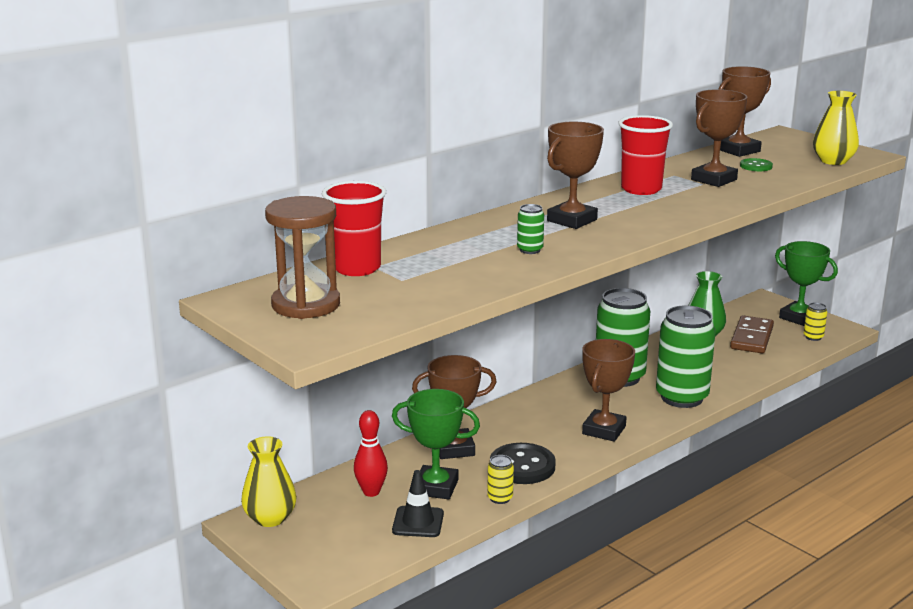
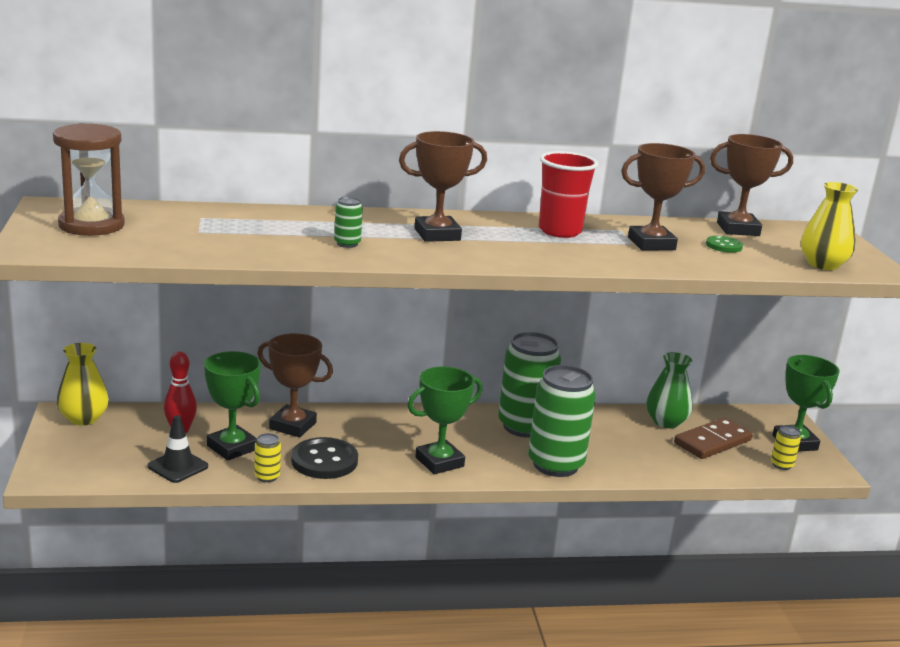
camera: 30 degrees right, 0 degrees up
red cup [322,181,386,276] -> none
brown trophy [582,339,635,442] -> green trophy [407,366,482,474]

